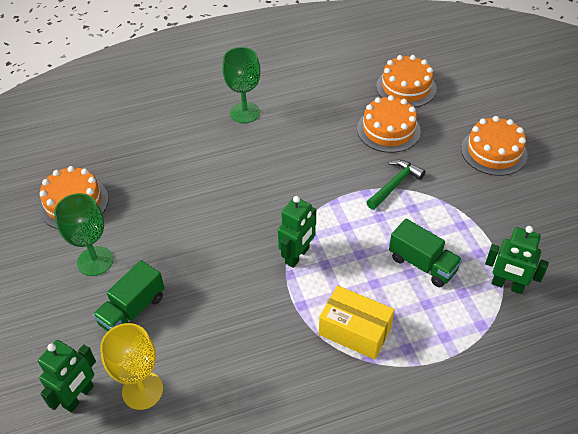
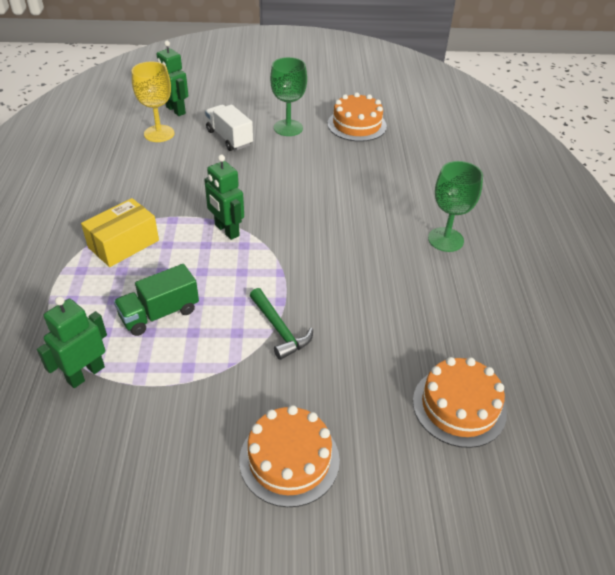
camera: 105 degrees right, 5 degrees down
green truck [93,260,165,331] -> white truck [205,105,253,151]
orange cake [357,95,421,153] -> none

